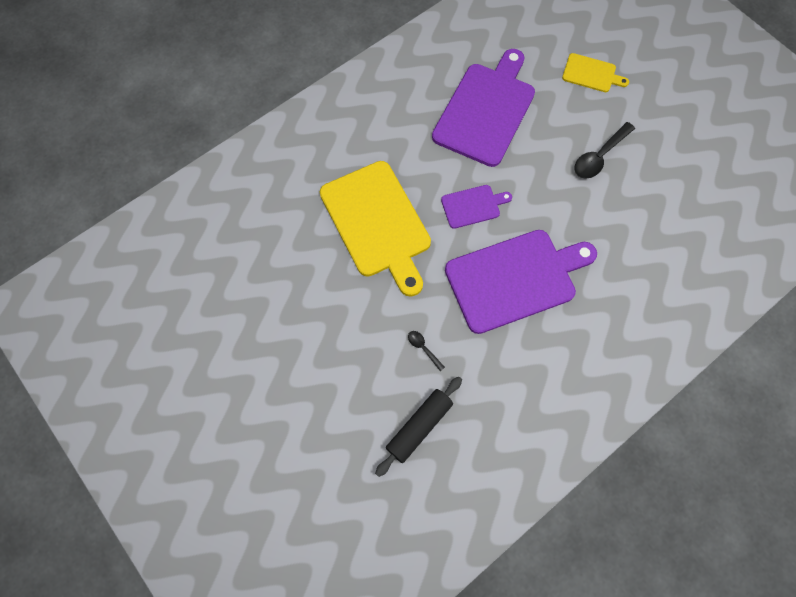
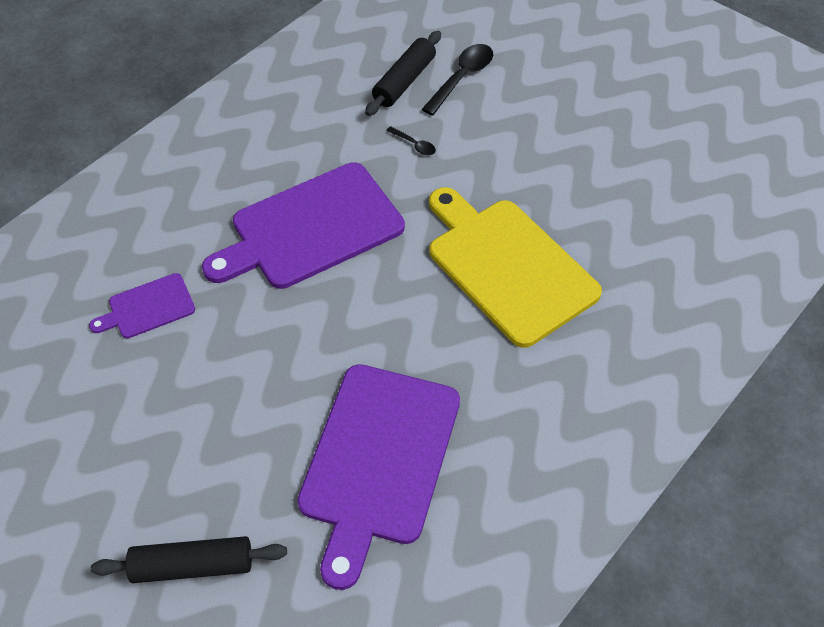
camera: 170 degrees right, 15 degrees down
purple cutting board [441,185,512,229] -> purple cutting board moved to [89,273,195,339]
yellow cutting board [562,53,629,92] -> black rolling pin [91,536,287,583]
black spoon [574,122,635,179] -> black spoon moved to [422,44,493,116]

